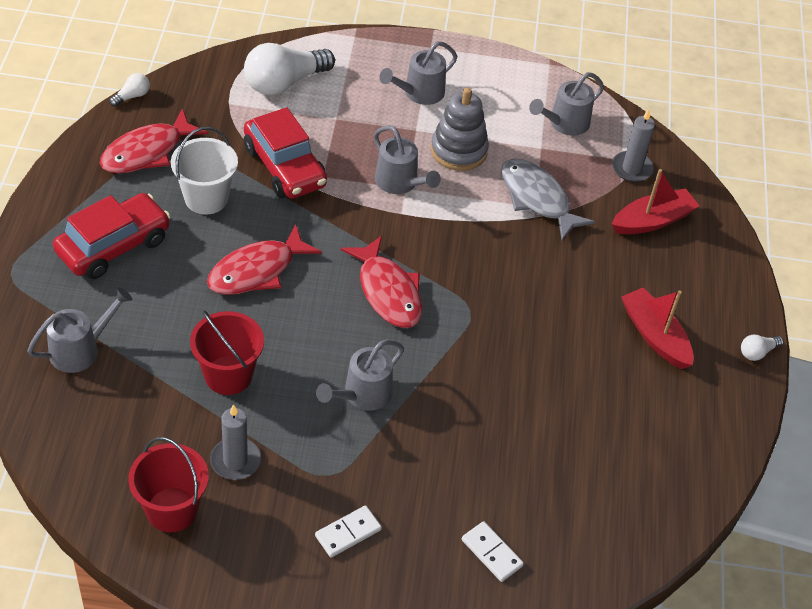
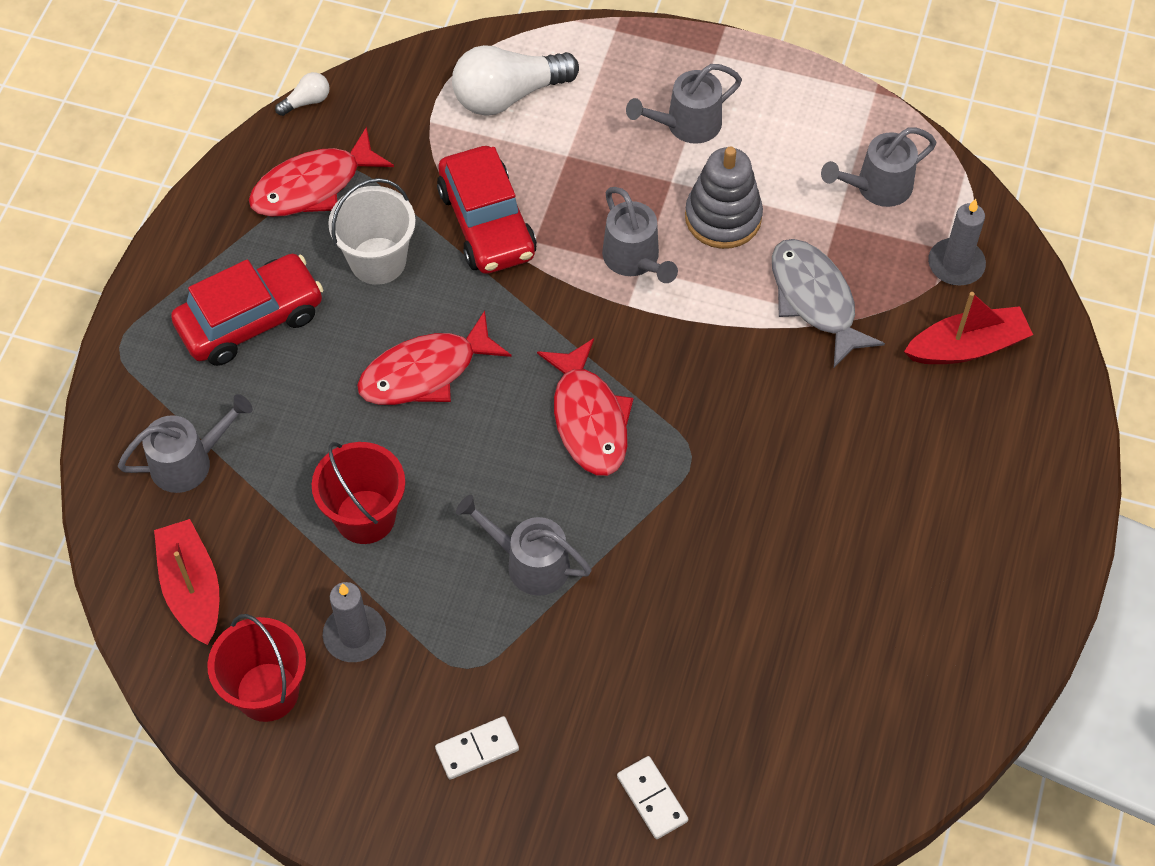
camera: 15 degrees right, 10 degrees up
grey watering can [316,340,404,411] -> grey watering can turned 60 degrees clockwise [456,495,592,596]
red boat [621,288,694,369] -> red boat moved to [154,519,219,645]
white light bulb [741,335,784,361] -> none

